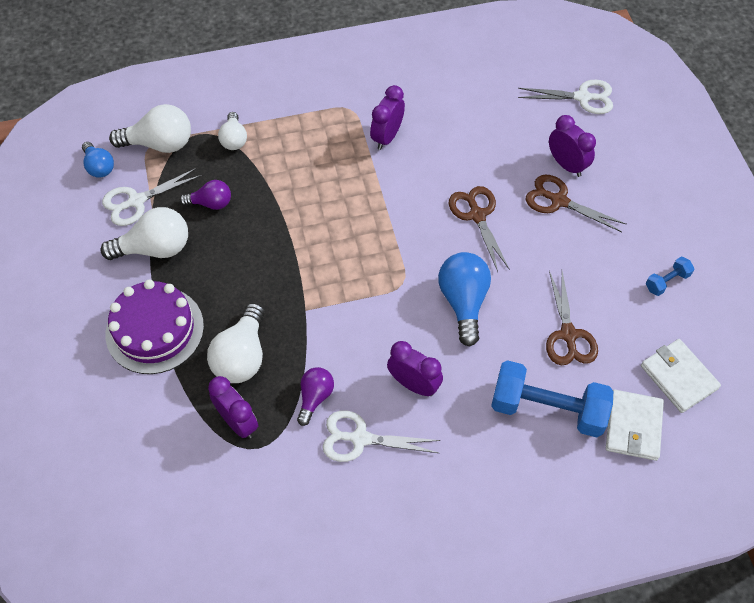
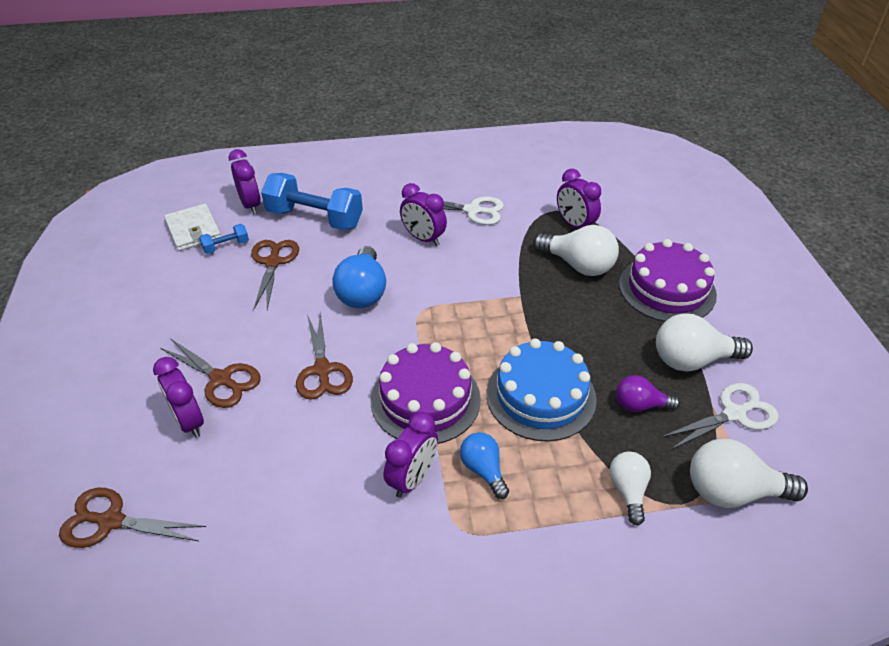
camera: 175 degrees left, 15 degrees down
blue light bulb [82,142,114,178] -> blue light bulb moved to [460,432,509,499]
white light bulb [207,303,265,383] -> white light bulb turned 105 degrees clockwise [533,225,619,276]
purple light bulb [297,367,334,426] -> none
white scissors [518,80,613,114] -> brown scissors [59,488,206,548]
white wallet [606,390,664,461] -> purple clock [229,149,261,214]
blue dumbbell [646,257,694,296] -> blue dumbbell moved to [199,224,249,254]
none -> purple cake [371,342,481,444]
none -> blue cake [486,339,597,442]

